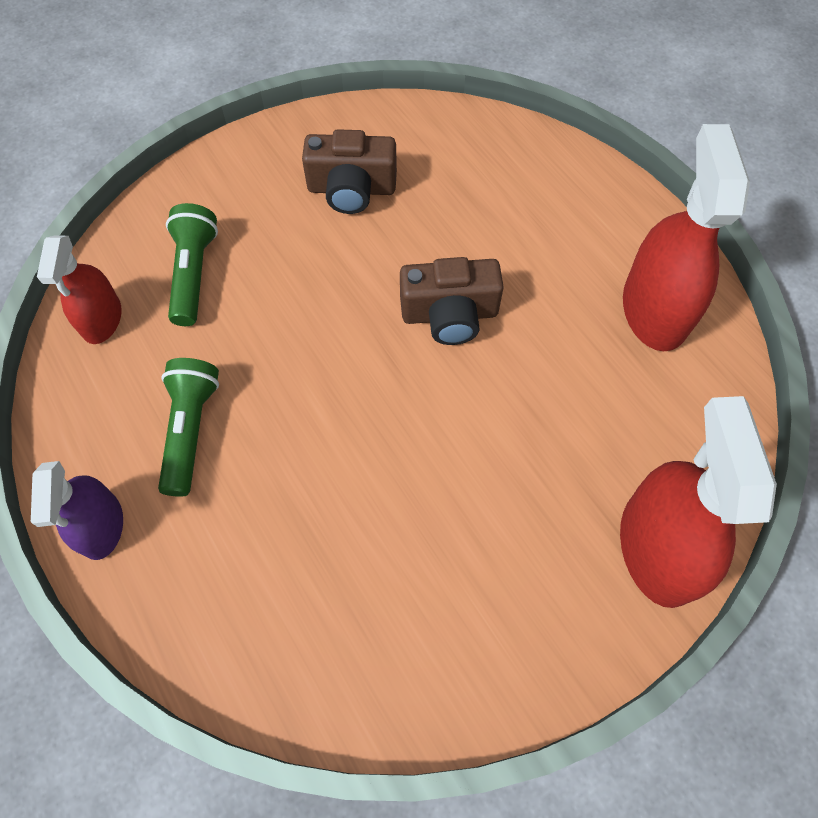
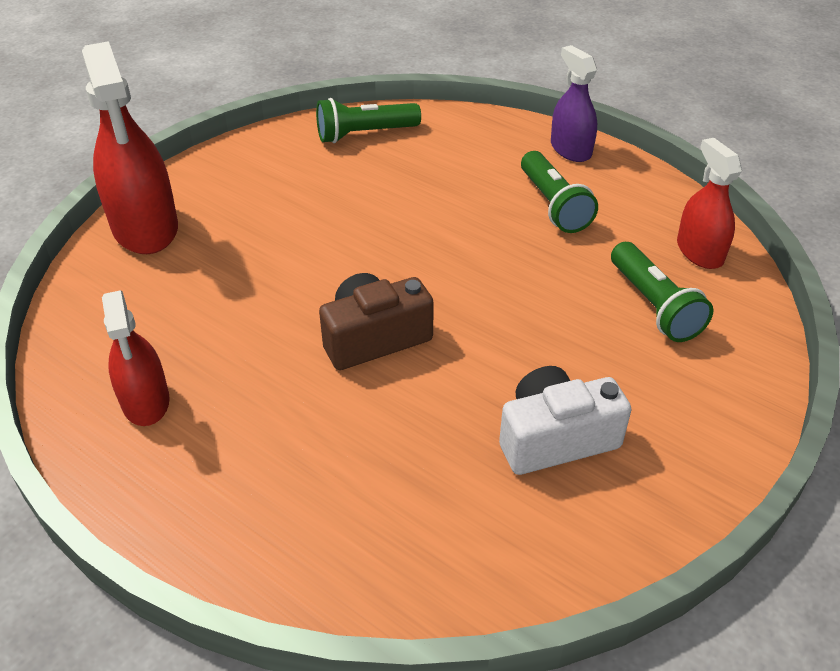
camera: 160 degrees right, 20 degrees down
brown camera [302,129,397,214] -> white camera [499,366,631,475]
red spray bottle [623,124,750,351] -> red spray bottle [102,290,170,426], size x0.60
none -> green flashlight [316,98,421,143]

